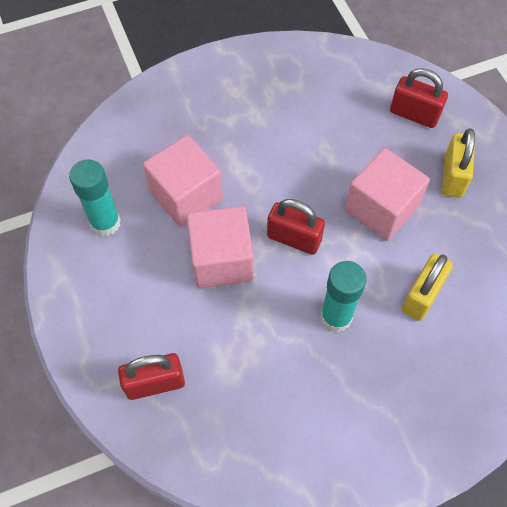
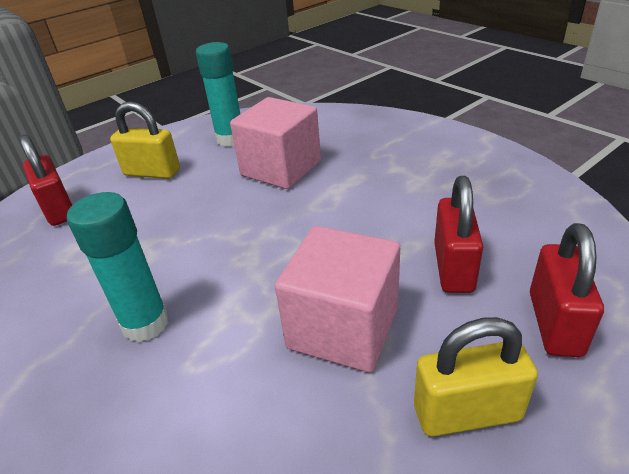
camera: 75 degrees right, 25 degrees down
pink cube [187,206,254,288] -> none
red padlock [267,199,325,255] -> red padlock moved to [434,176,483,293]
yellow padlock [402,254,453,321] -> yellow padlock moved to [110,102,180,179]

